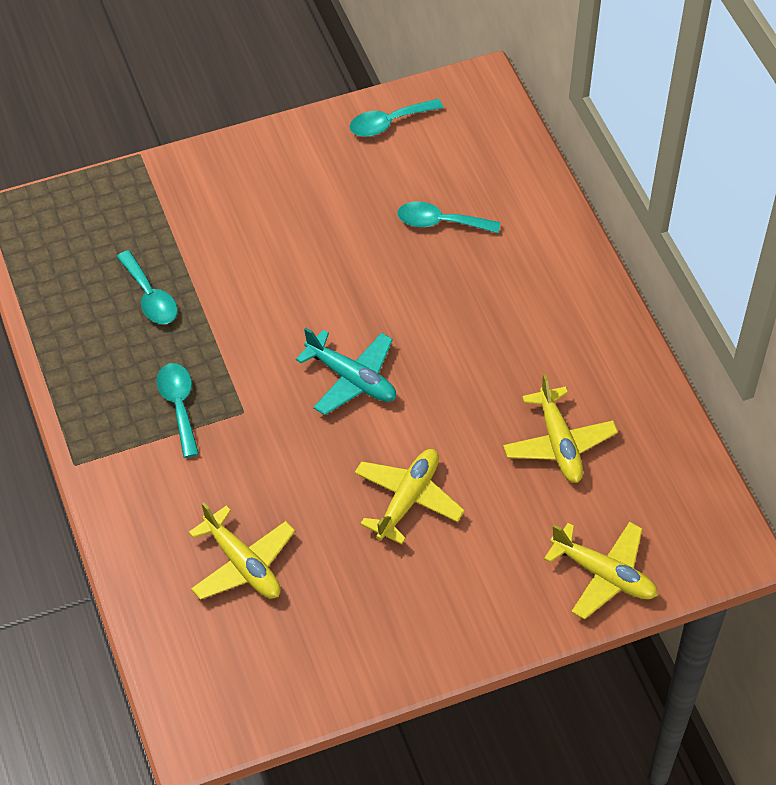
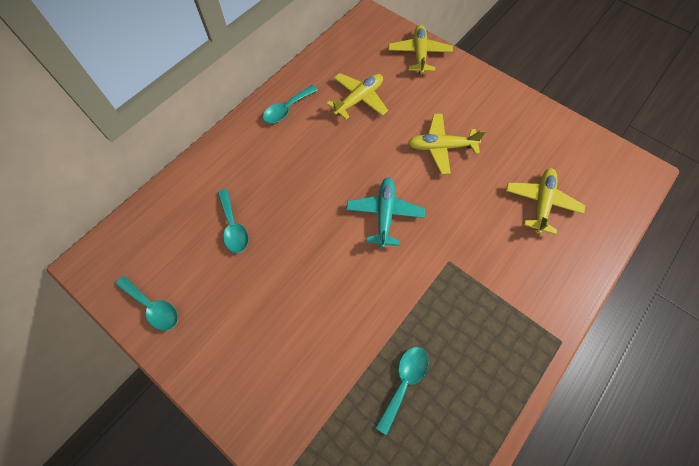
camera: 120 degrees left, 10 degrees up
turquoise spoon [157,363,199,458] -> turquoise spoon moved to [263,85,318,123]

